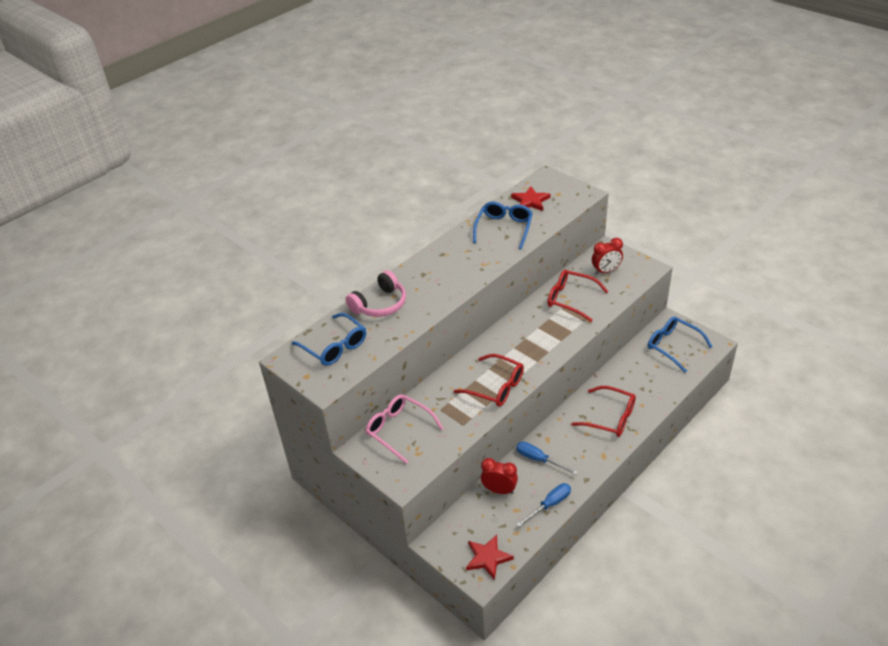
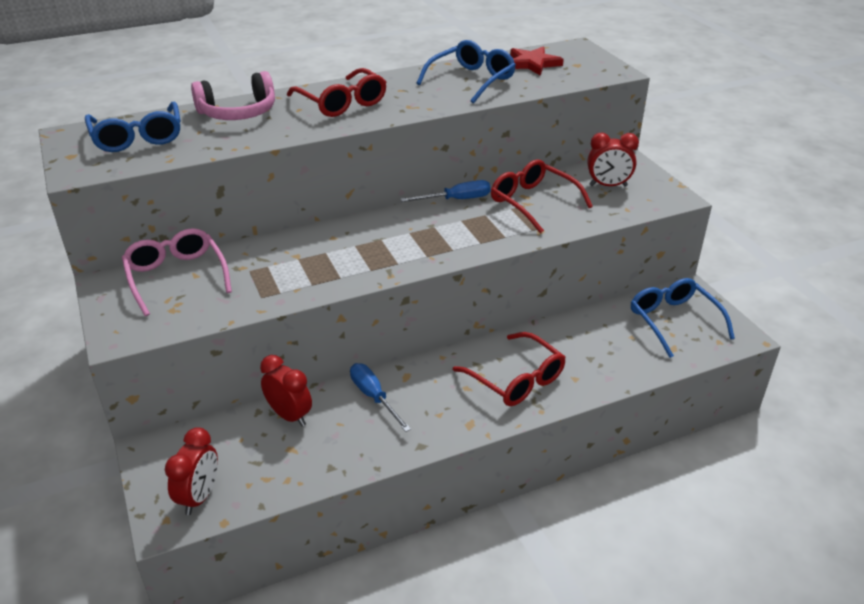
camera: 20 degrees right, 5 degrees down
red glasses [454,354,524,407] -> red glasses moved to [287,68,386,117]
red star [466,535,514,580] -> red clock [165,427,218,515]
blue screwdriver [516,483,571,527] -> blue screwdriver moved to [401,180,491,202]

